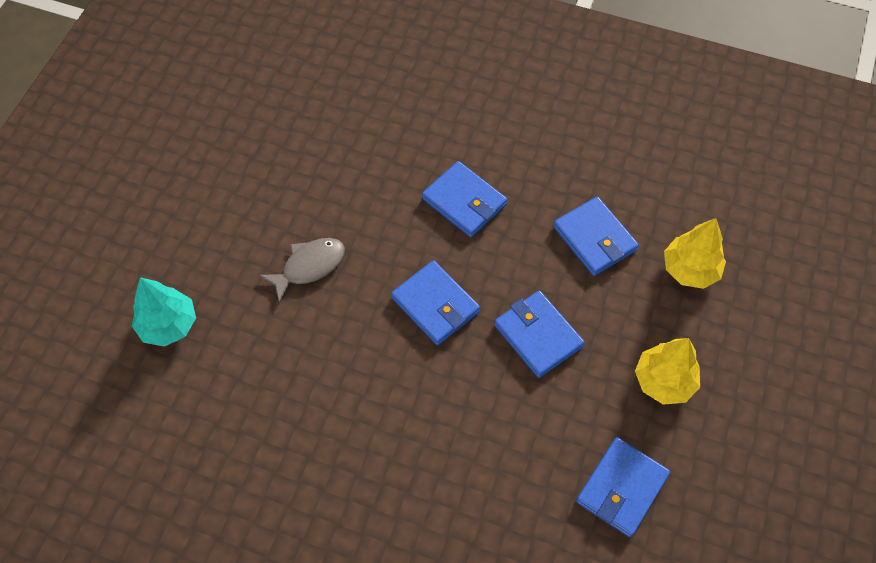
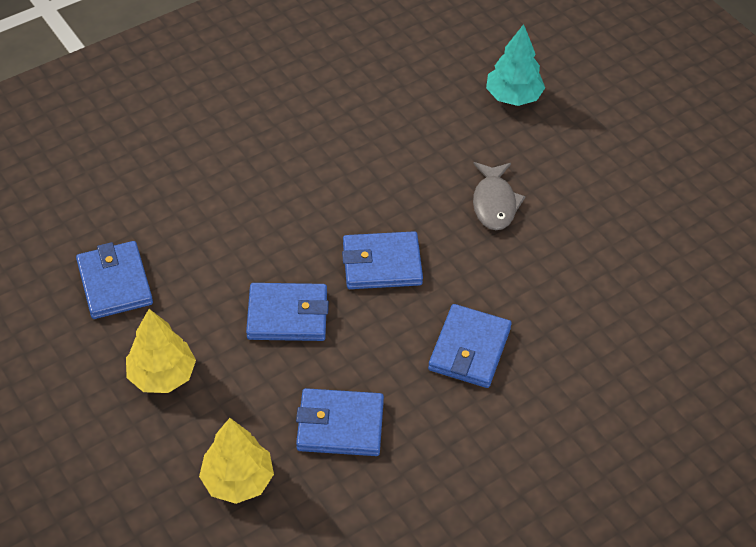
camera: 125 degrees right, 10 degrees down
blue wallet [422,161,507,237] -> blue wallet turned 60 degrees counterclockwise [428,304,512,388]

